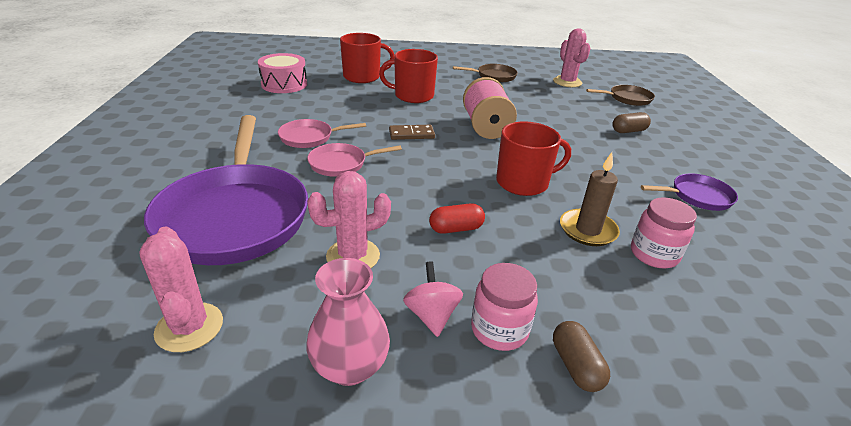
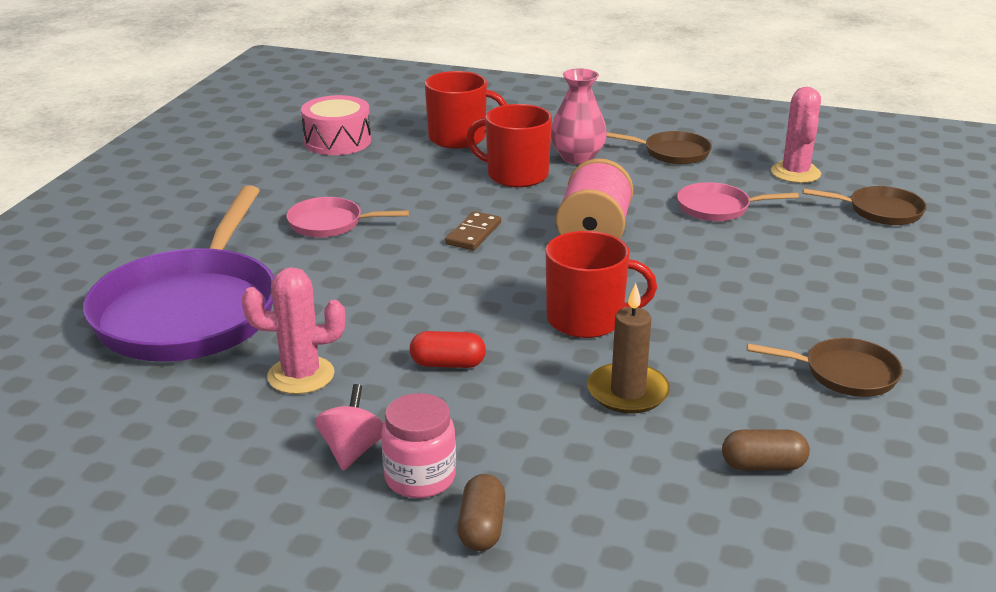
camera: 20 degrees right, 5 degrees down
pink cactus [139,226,223,352] -> none
pink vase [306,258,390,386] -> pink vase moved to [551,68,607,164]
pink pan [307,143,402,177] -> pink pan moved to [677,182,799,221]
brown domino [389,125,435,140] -> brown domino turned 75 degrees counterclockwise [445,211,501,250]
brown capsule [612,112,651,133] -> brown capsule moved to [722,430,810,471]
pink jar [631,197,697,269] -> none
purple pan [641,173,738,211] -> brown pan [747,338,903,397]

